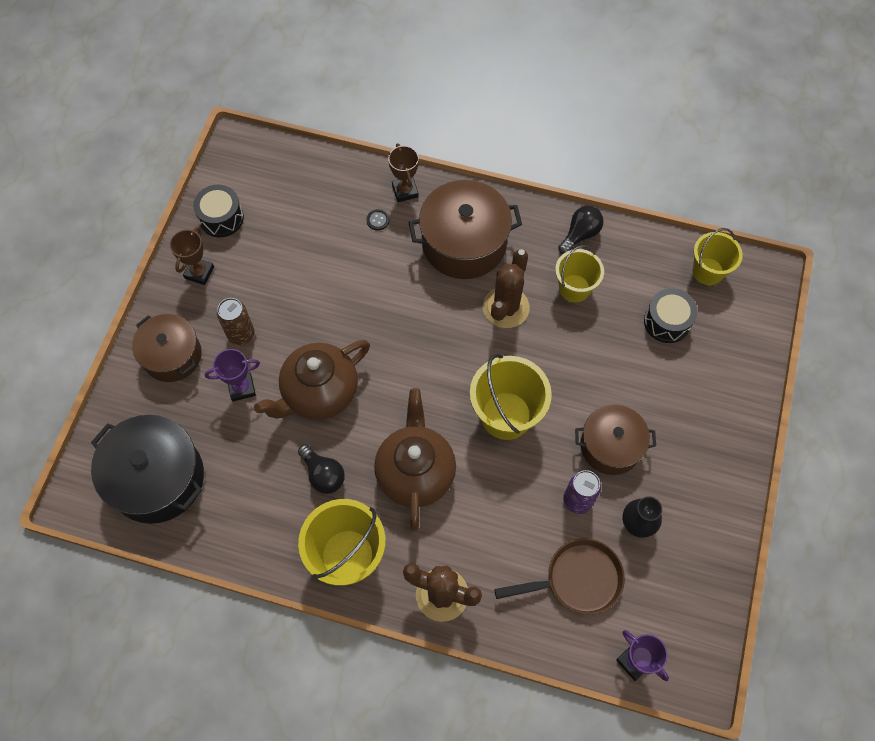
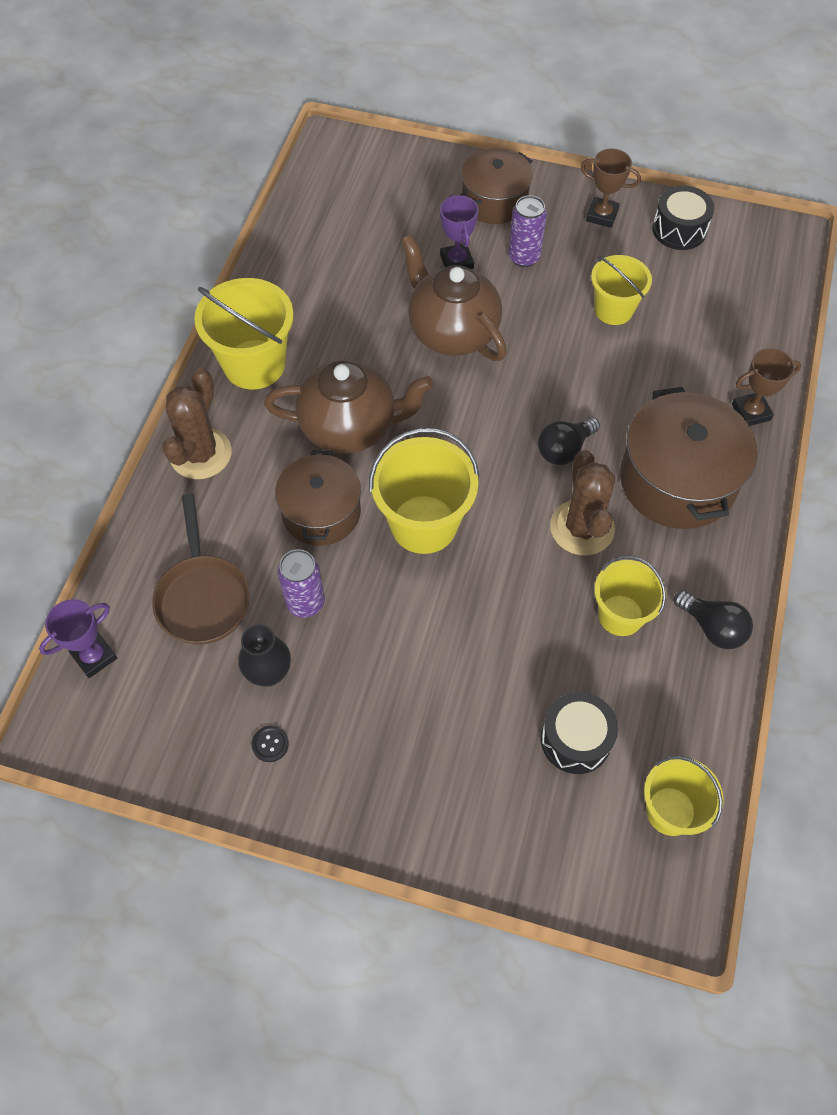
camera: 90 degrees right, 5 degrees down
black pot [91,415,204,524] -> none
brown can [217,298,255,346] -> purple can [508,195,547,267]
black light bulb [298,444,345,494] -> black light bulb moved to [538,417,600,465]
black button [366,209,390,230] -> black button moved to [252,726,289,762]
brown cactus [483,249,530,328] -> brown cactus turned 60 degrees clockwise [550,450,615,555]
brown pot [575,404,656,475] -> brown pot moved to [275,451,361,546]
none -> yellow bucket [591,255,652,325]

